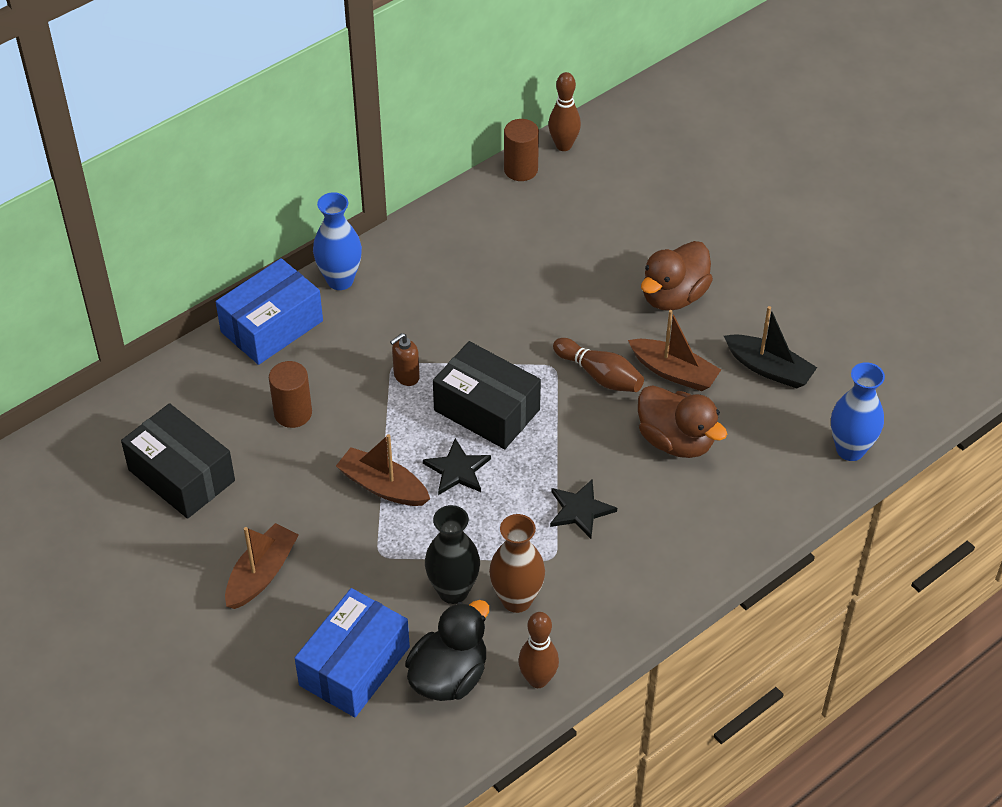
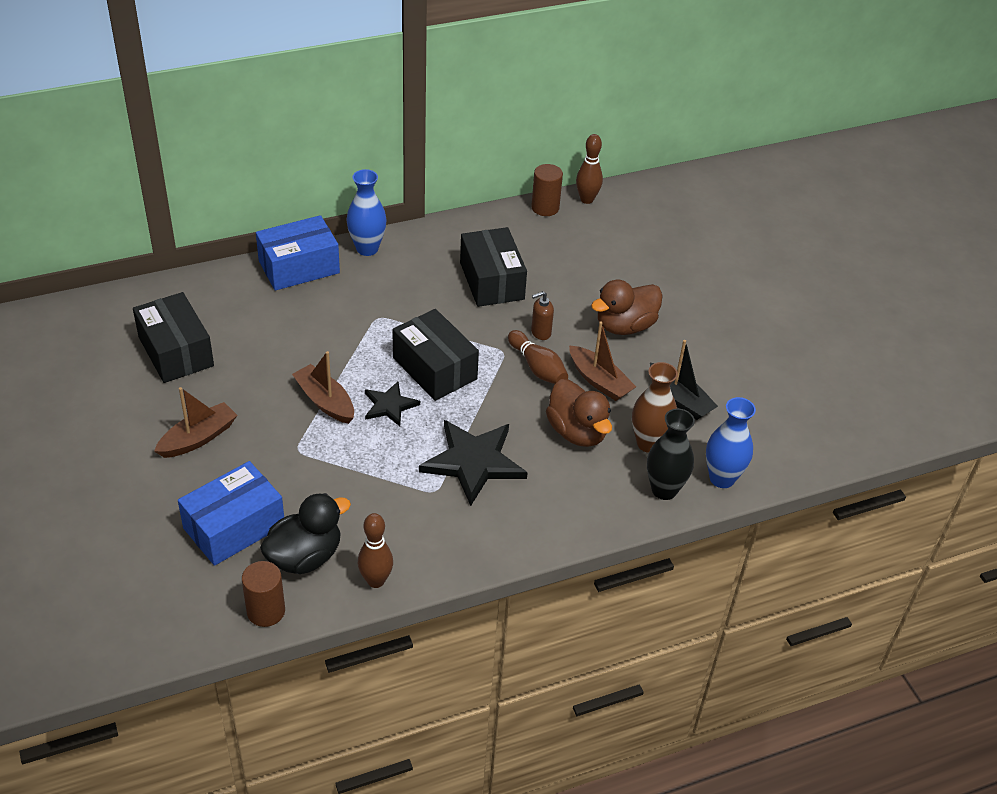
camera: 15 degrees right, 5 degrees down
brown cylinder [269,361,312,428] -> brown cylinder moved to [242,561,285,627]
brown soap dispenser [390,333,420,386] -> brown soap dispenser moved to [531,291,554,340]
black vase [425,505,480,604] -> black vase moved to [647,408,695,500]
brown vase [489,514,545,613] -> brown vase moved to [632,362,678,453]
black star [550,479,617,539] -> black star [419,420,528,506], size x1.79
none -> black box [460,227,527,307]

